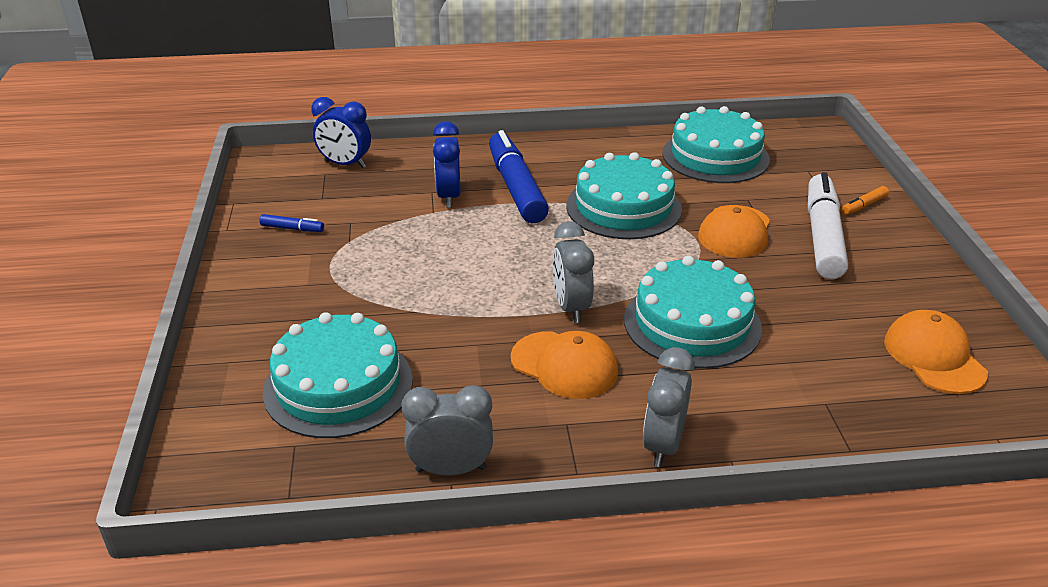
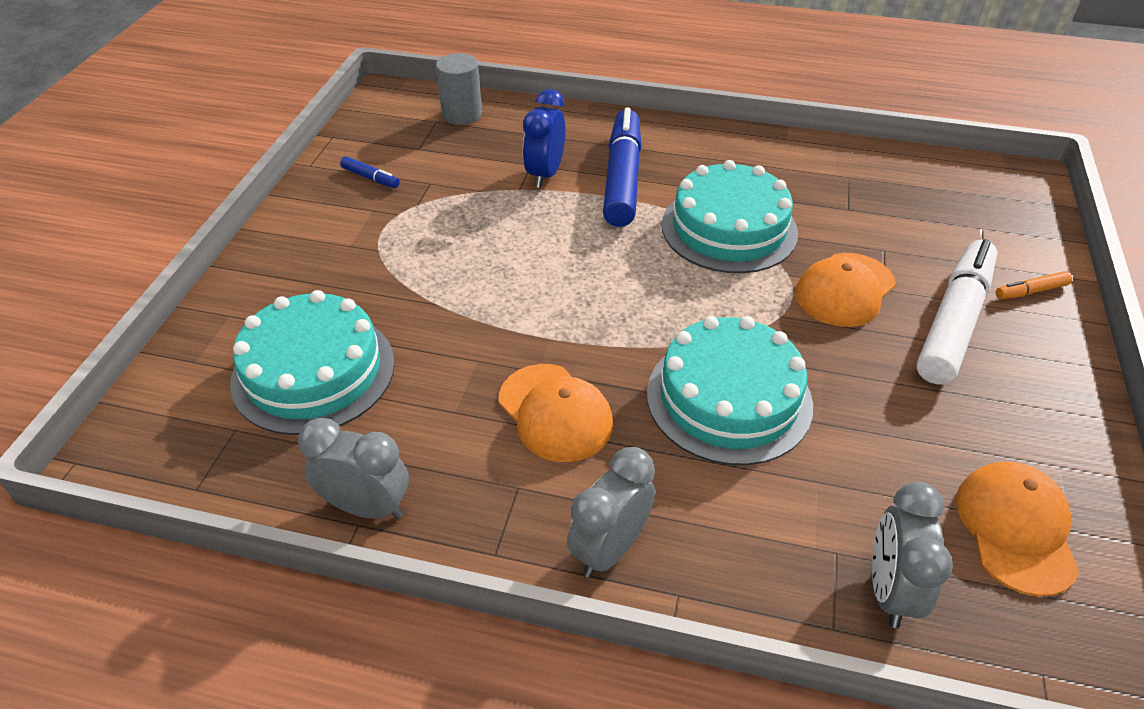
camera: 20 degrees right, 10 degrees up
blue clock [311,97,371,168] -> grey cylinder [436,53,482,125]
grey clock [553,221,594,323] -> grey clock moved to [872,482,953,628]
turquoise cake [662,106,770,183] -> none

